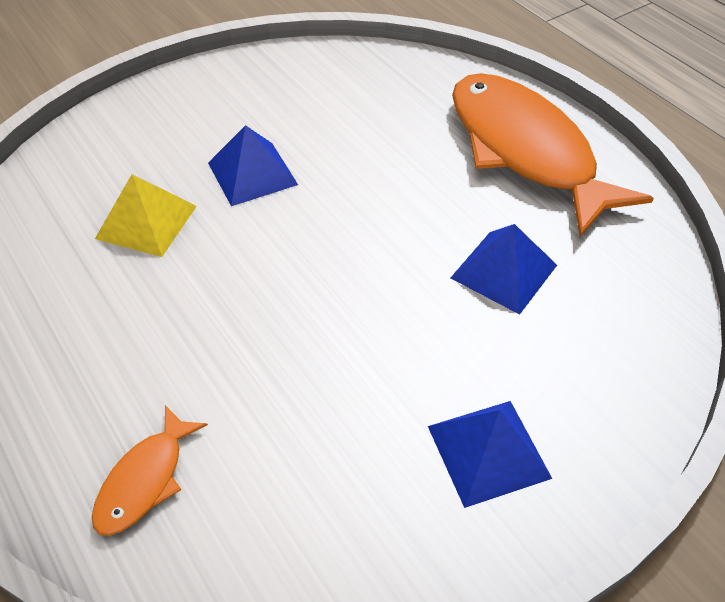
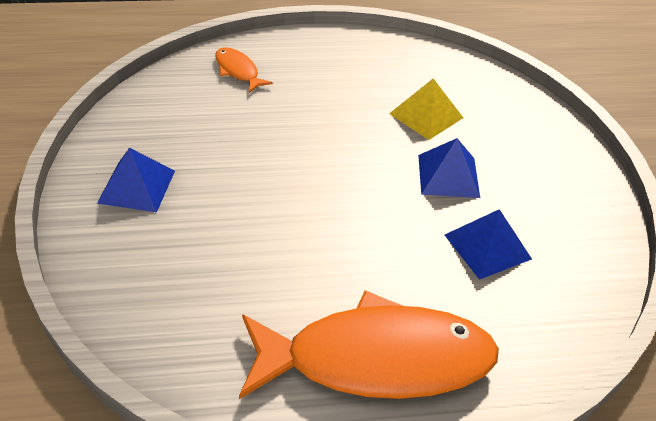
camera: 115 degrees right, 5 degrees down
blue pyramid [451,224,557,315] -> blue pyramid moved to [445,209,532,280]

